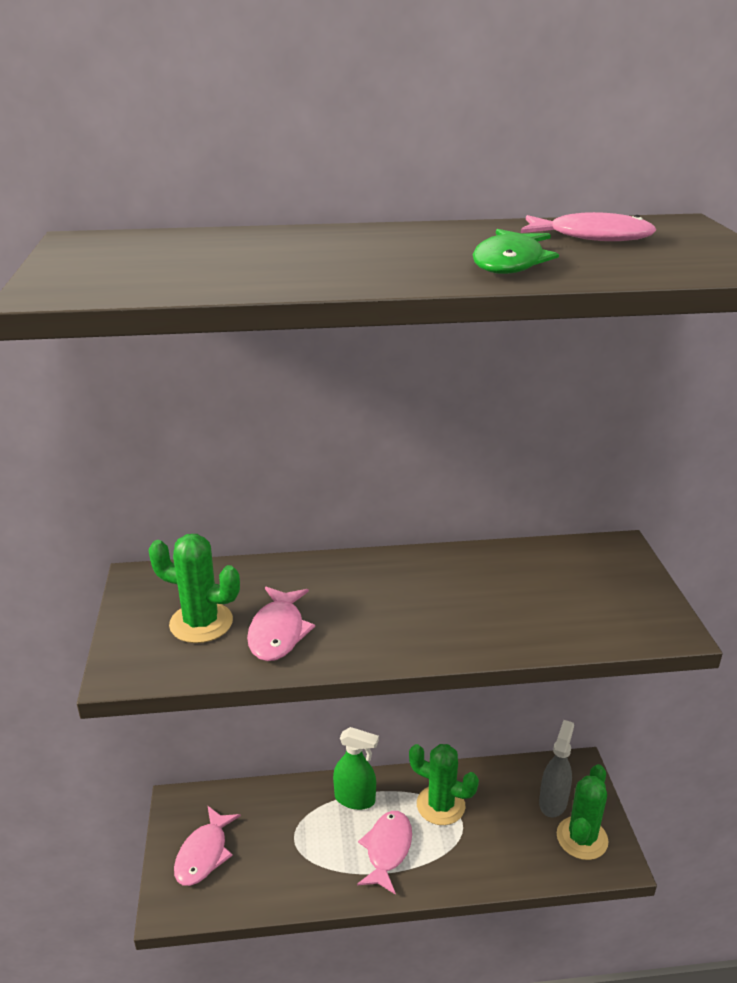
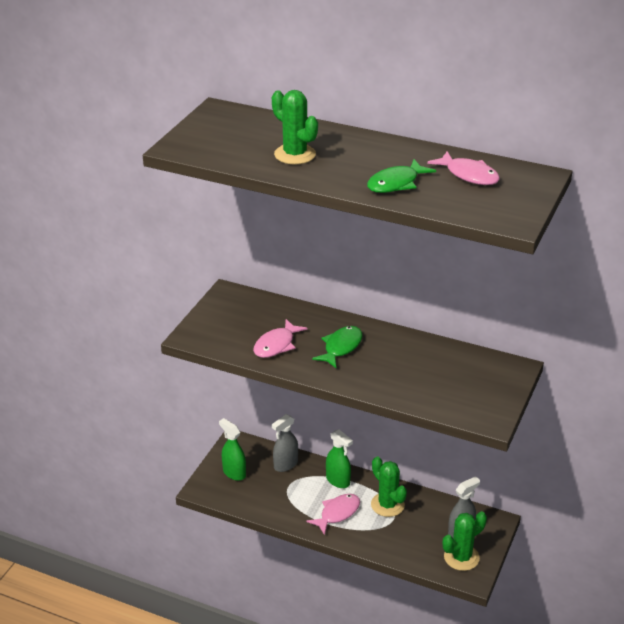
camera: 30 degrees right, 5 degrees up
green cactus [149,534,240,643] -> green cactus moved to [272,90,318,164]
pink fish [174,806,241,886] -> green spray bottle [219,418,246,481]
none -> grey spray bottle [272,414,298,472]
none -> green fish [312,326,363,368]

